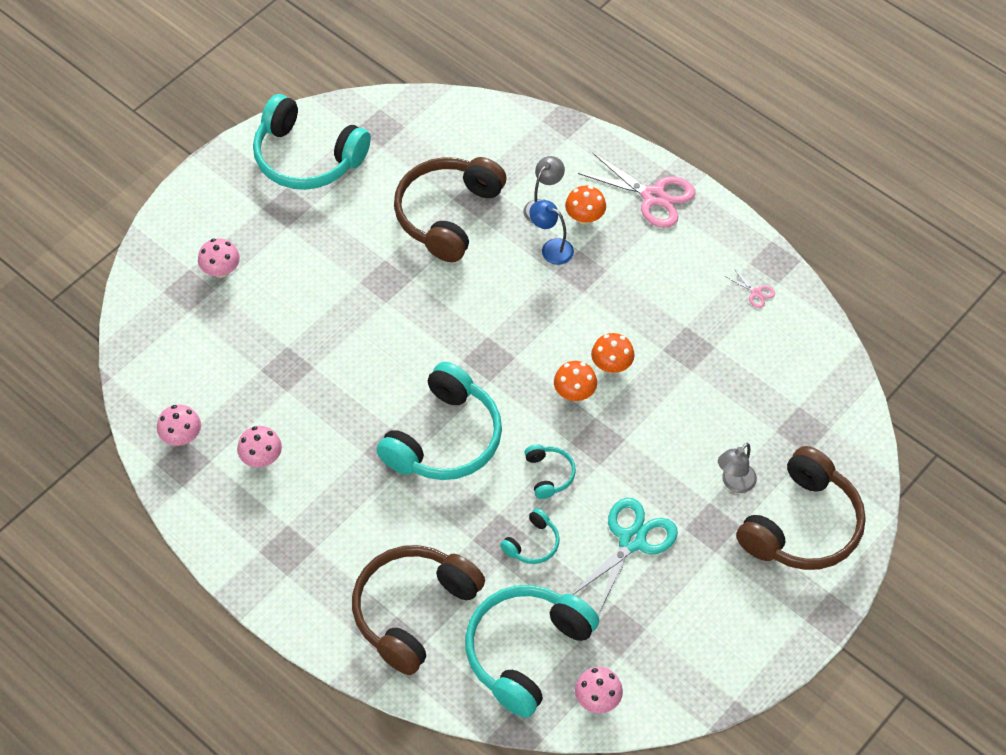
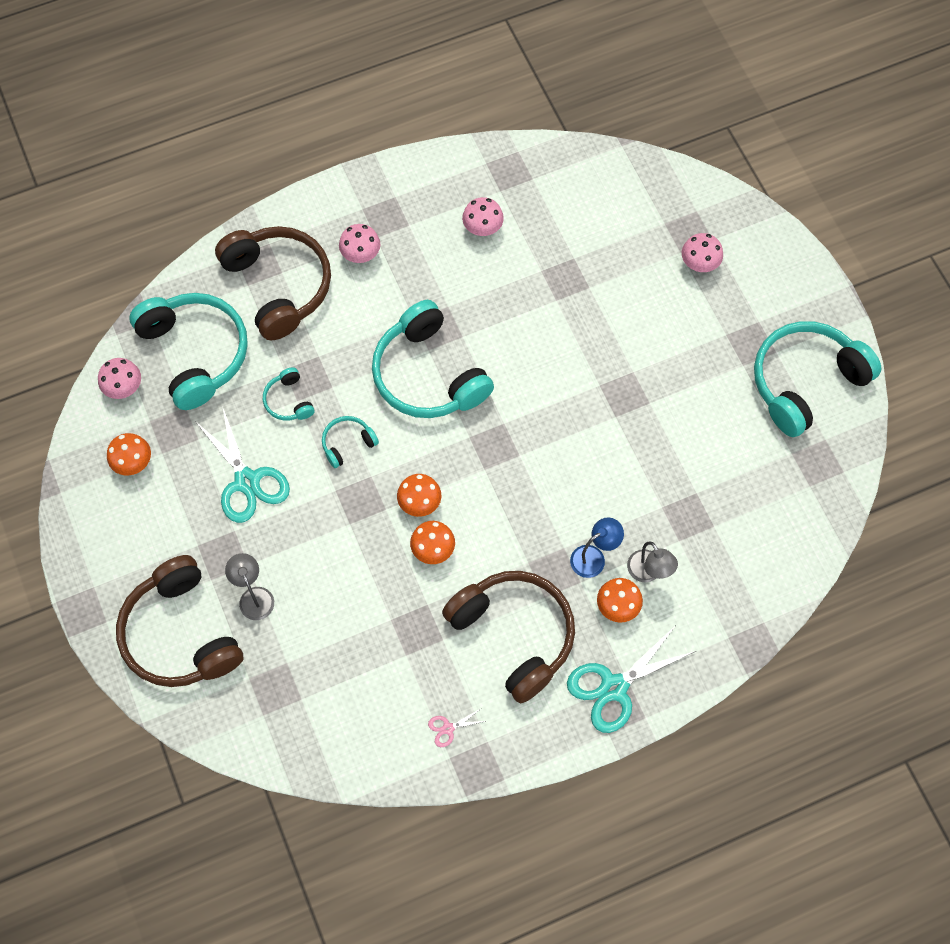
camera: 115 degrees right, 10 degrees up
pink mushroom [157,405,201,446] -> pink mushroom moved to [339,224,380,263]
brown headphones [394,157,507,262] -> brown headphones moved to [442,571,575,703]
turquoise headphones [524,444,576,499] -> turquoise headphones turned 135 degrees clockwise [322,416,379,468]
pink scissors [578,152,695,228] -> turquoise scissors [567,626,696,733]
none -> orange mushroom [107,433,151,476]

